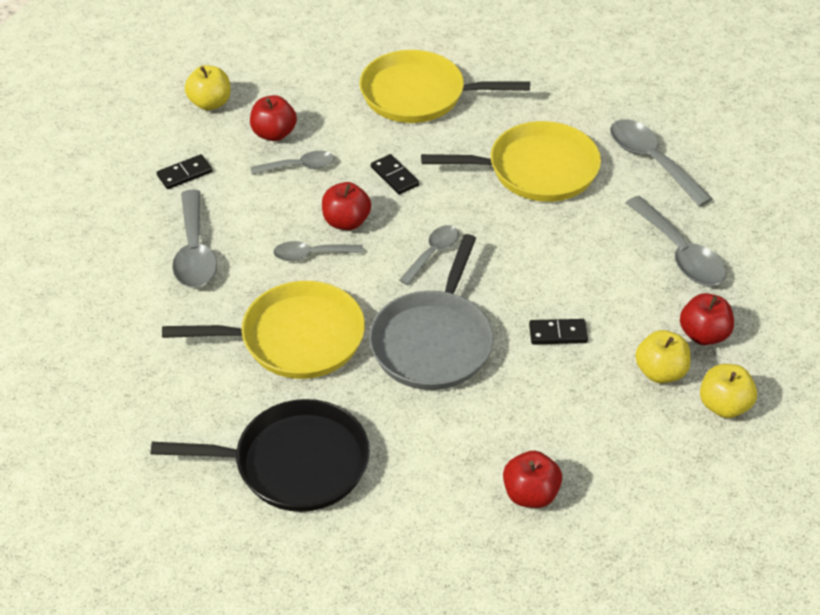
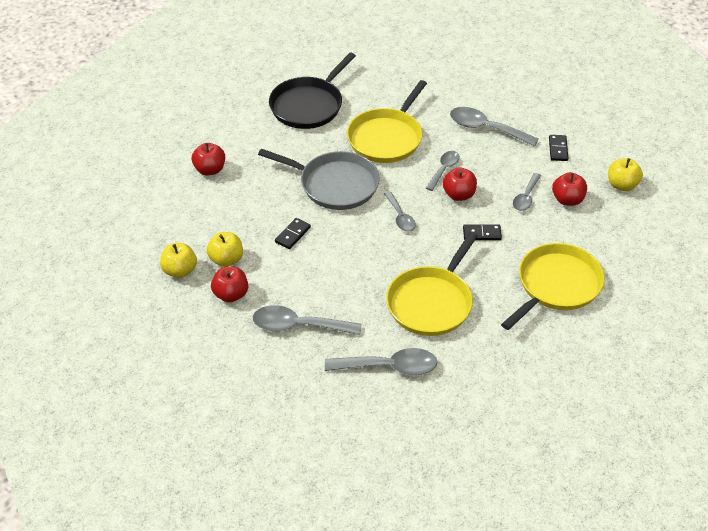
camera: 125 degrees right, 0 degrees up
grey pan [369,234,493,390] -> grey pan turned 150 degrees clockwise [258,149,380,210]

